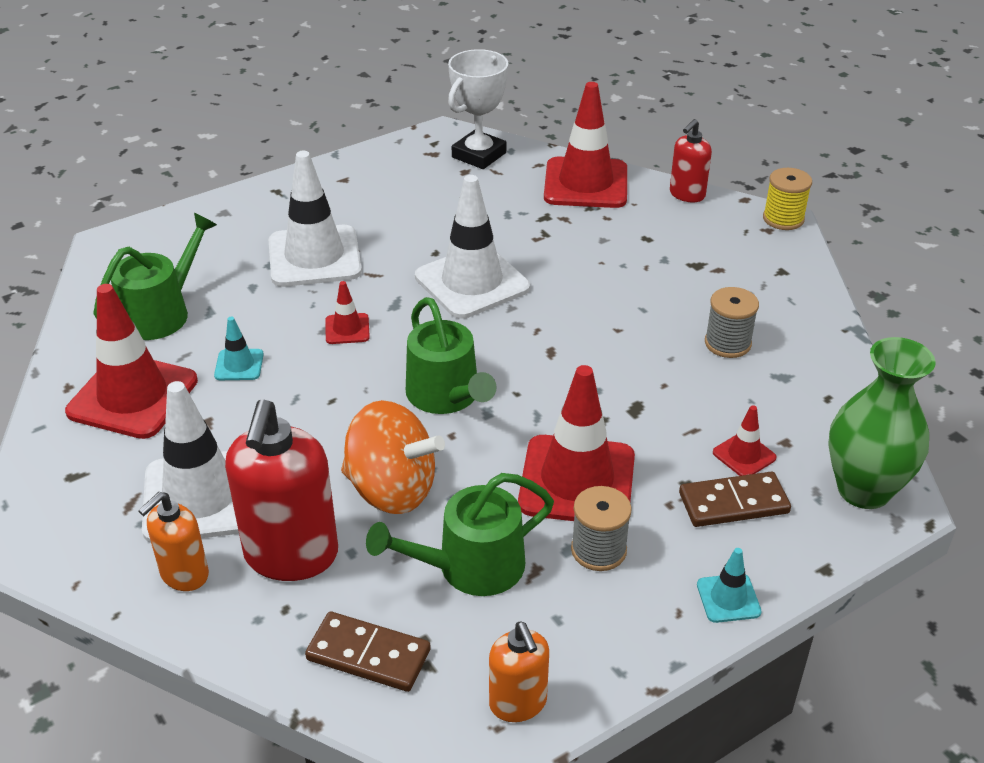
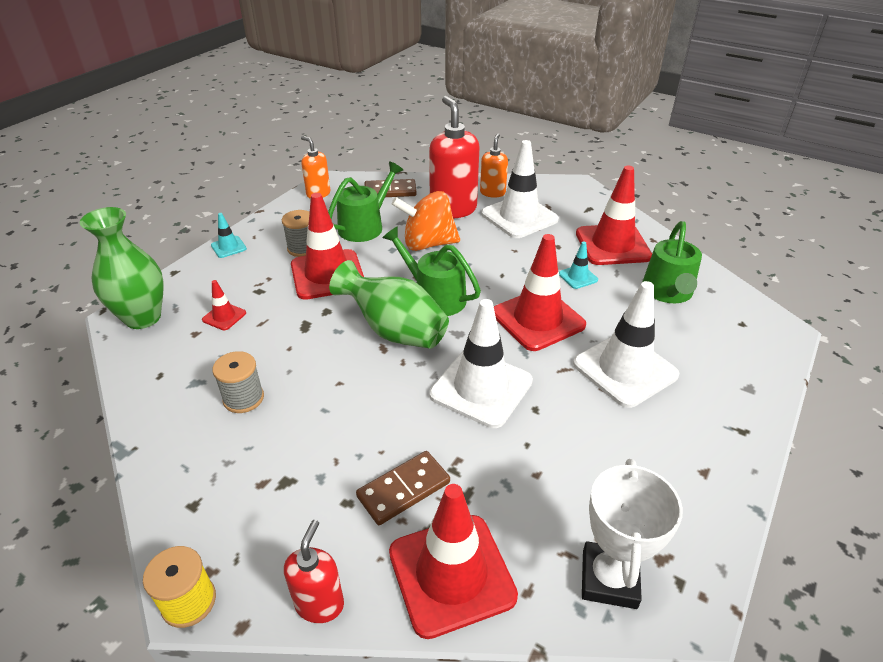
camera: 155 degrees right, 0 degrees up
red traffic cone [325,281,370,344] -> red traffic cone [494,234,586,351], size x2.20
brown domino [679,471,791,527] -> brown domino moved to [356,451,450,525]
none -> green vase [329,260,449,349]

